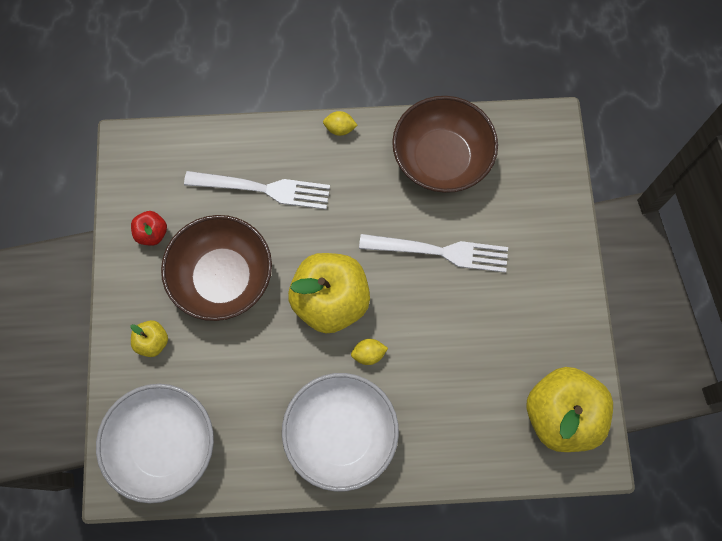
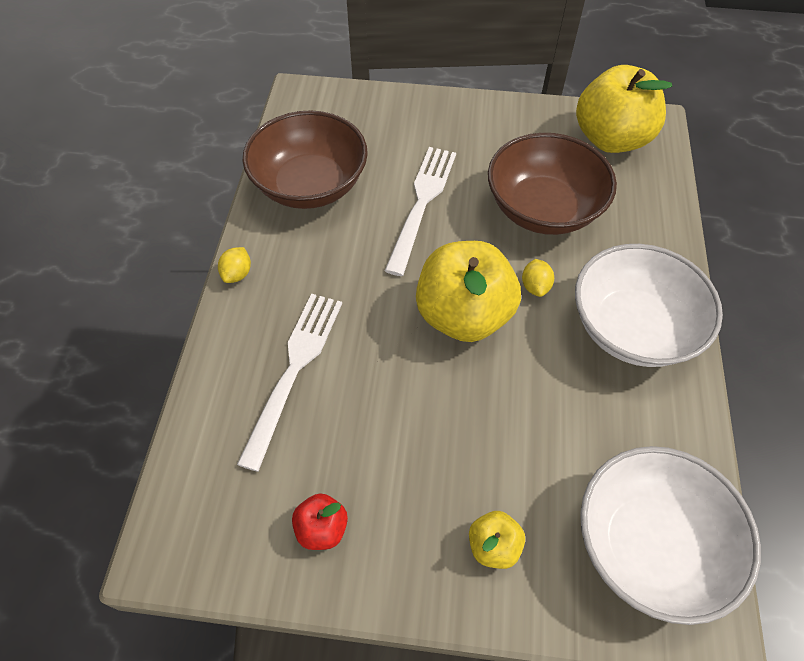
camera: 80 degrees left, 15 degrees down
brown bowl [161,215,272,321] -> brown bowl moved to [488,133,617,235]

